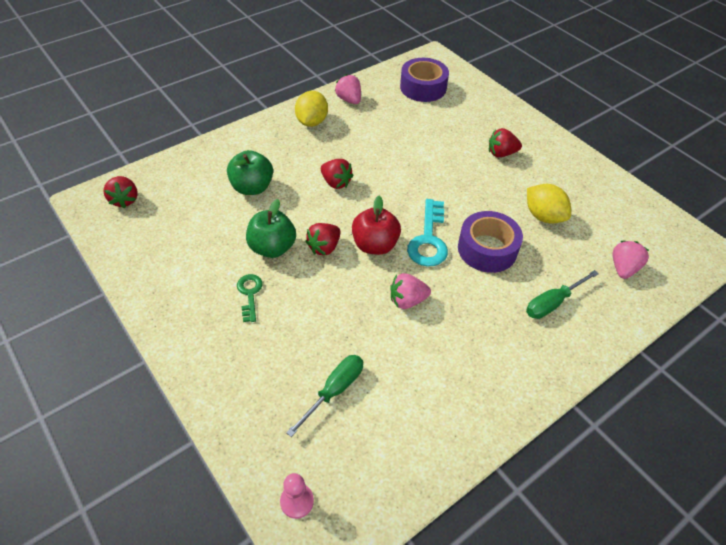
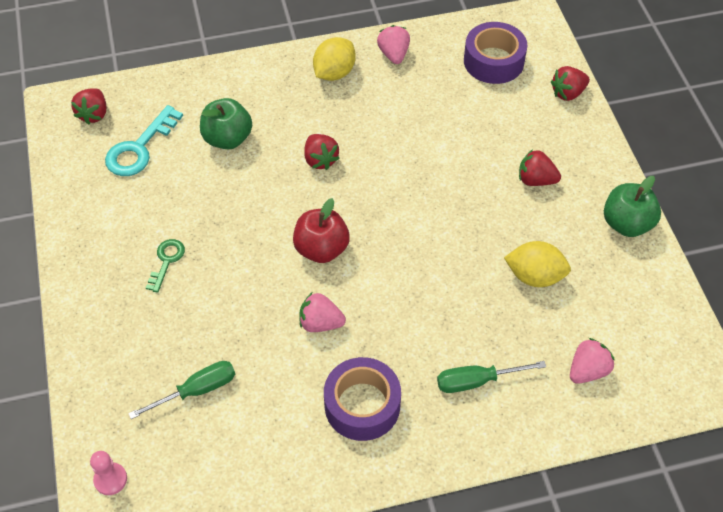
camera: 25 degrees right, 5 degrees up
green apple [246,199,296,258] -> green apple moved to [604,176,661,237]
red strawberry [305,223,341,256] -> red strawberry moved to [551,66,590,101]
turquoise key [407,199,448,267] -> turquoise key moved to [105,105,183,176]
purple tape [458,211,523,273] -> purple tape moved to [324,357,401,441]
yellow lemon [527,184,571,224] -> yellow lemon turned 60 degrees counterclockwise [504,241,571,287]

